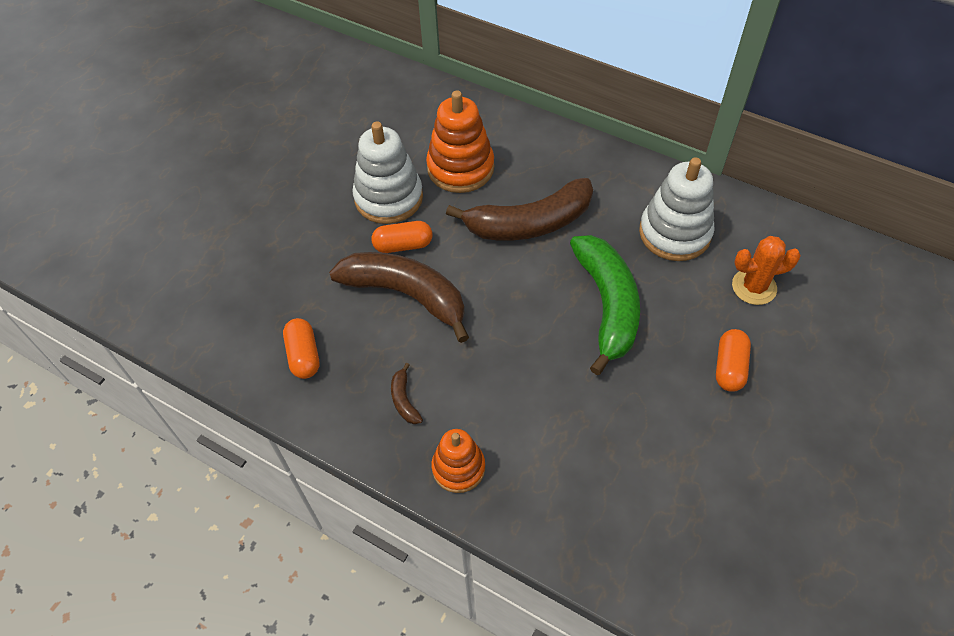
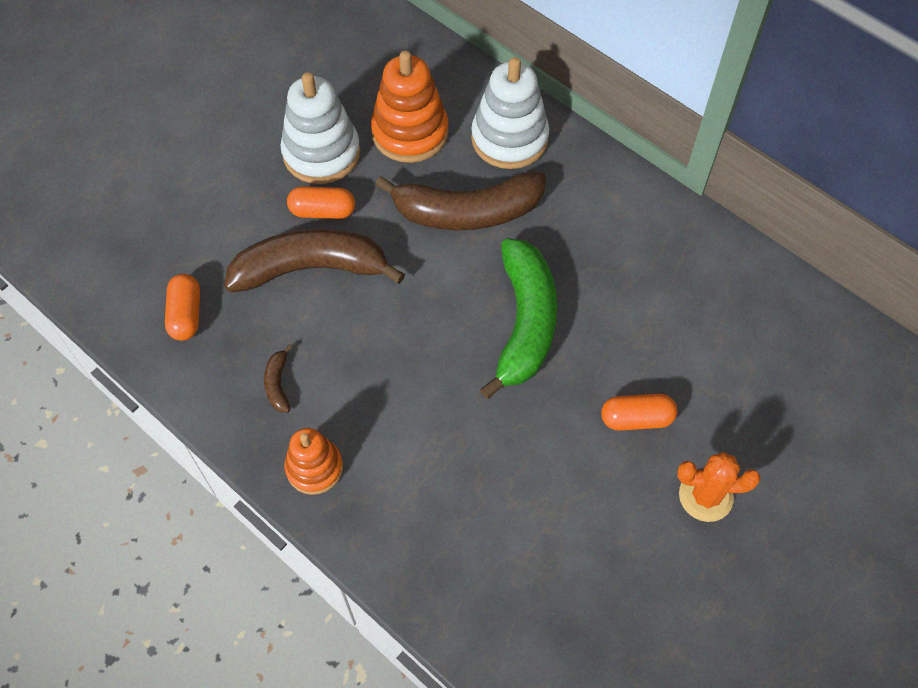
camera: 10 degrees right, 5 degrees up
brown banana [329,252,469,343] -> brown banana turned 45 degrees counterclockwise [224,228,405,293]
white stacking toy [639,157,715,261] -> white stacking toy moved to [471,57,549,169]
orange capsule [716,329,751,392] -> orange capsule turned 60 degrees clockwise [601,394,677,431]
orange cactus [732,236,801,305] -> orange cactus moved to [677,452,760,522]

